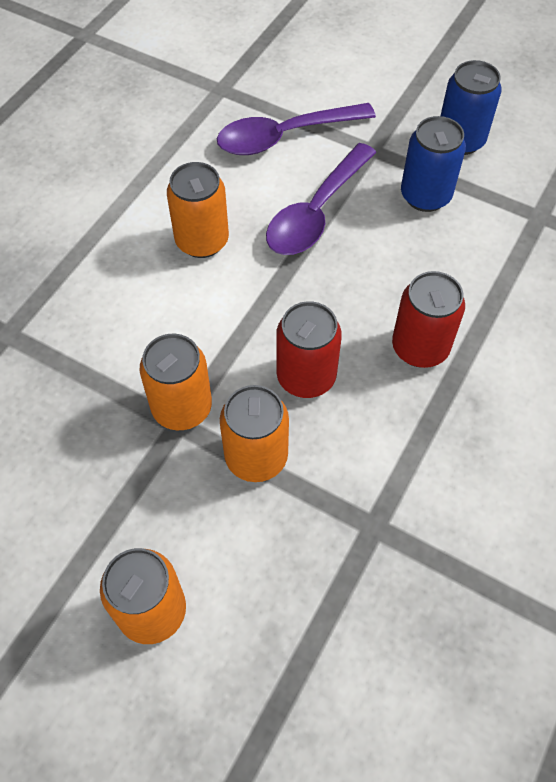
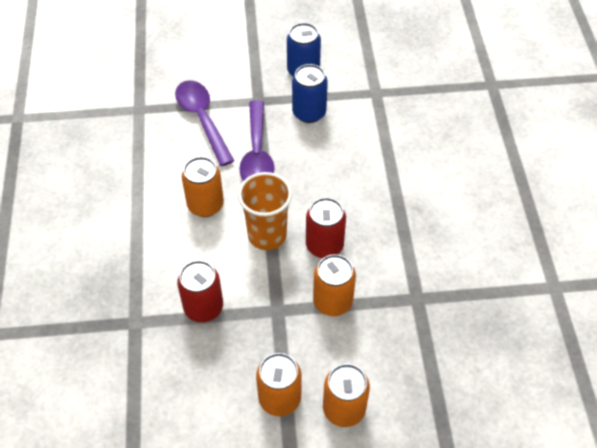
camera: 35 degrees left, 5 degrees down
orange can [139,334,212,430] -> orange can moved to [256,353,302,416]
purple spoon [217,103,376,155] -> purple spoon turned 120 degrees clockwise [175,80,234,166]
red can [392,271,465,368] -> red can moved to [177,260,223,322]
none -> orange cup [238,172,292,250]

